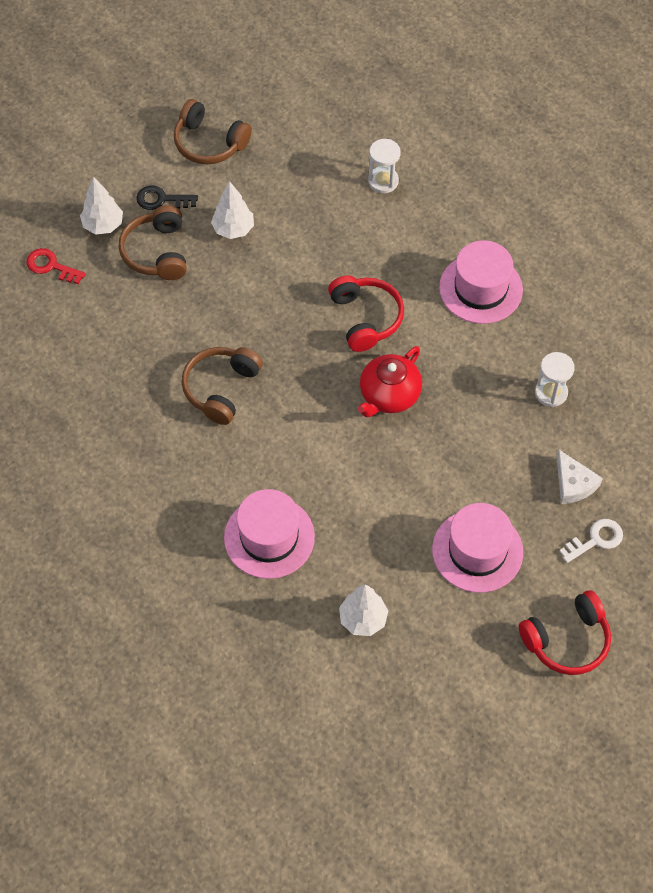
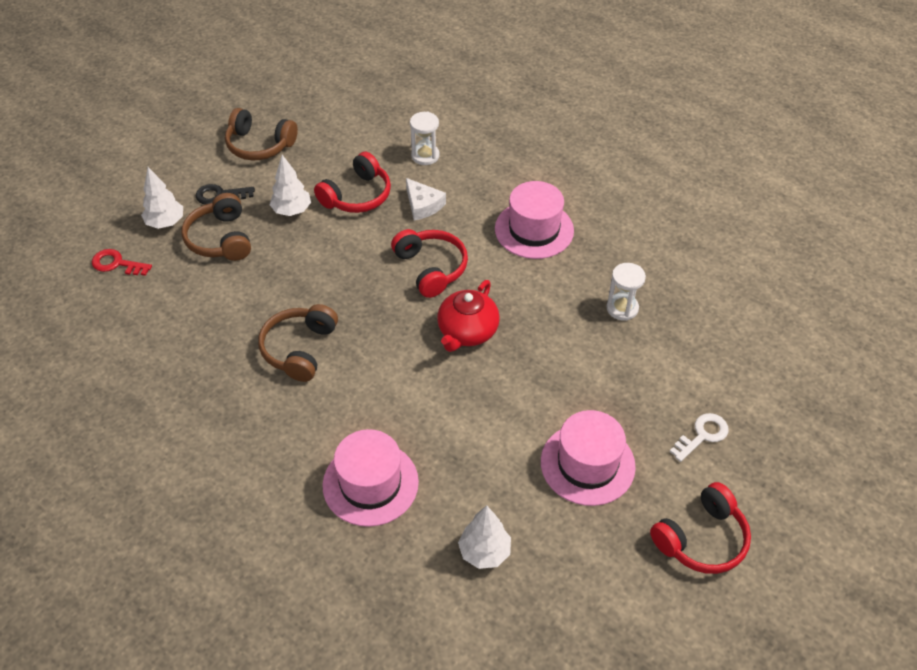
camera: 10 degrees left, 10 degrees down
white cheese [557,450,603,504] -> white cheese moved to [406,178,446,220]
none -> red headphones [314,152,391,213]

